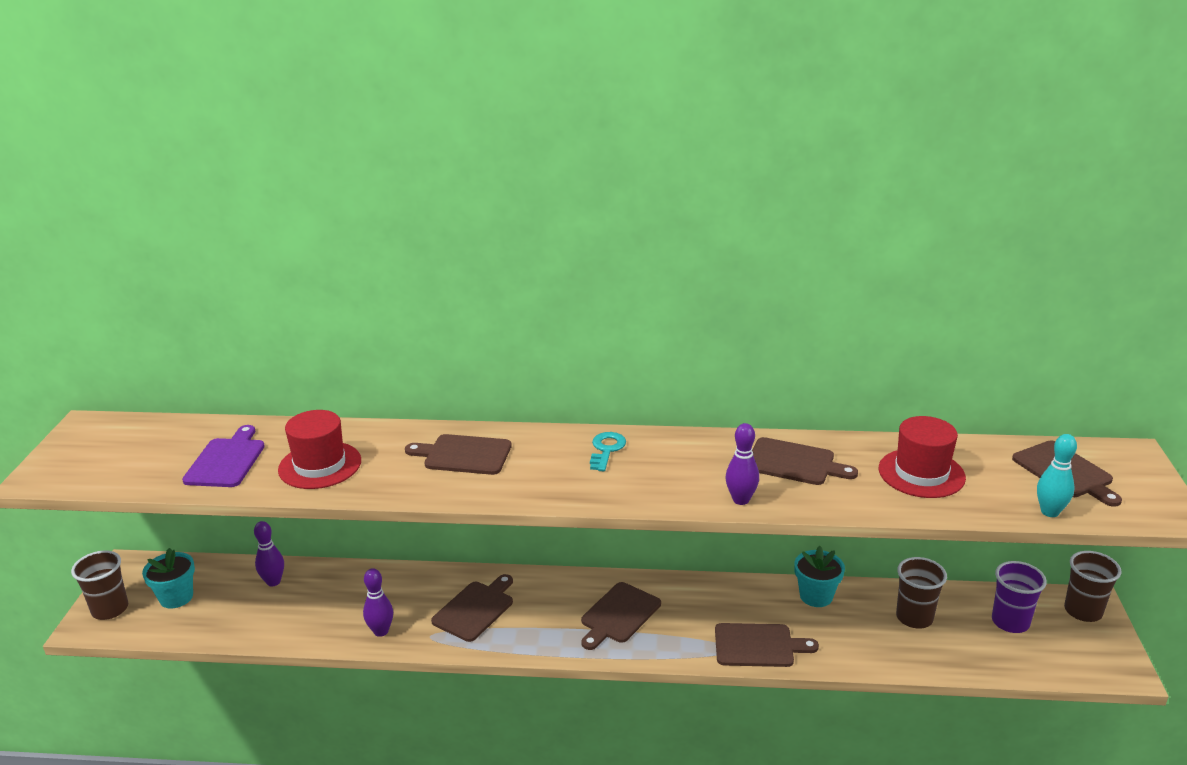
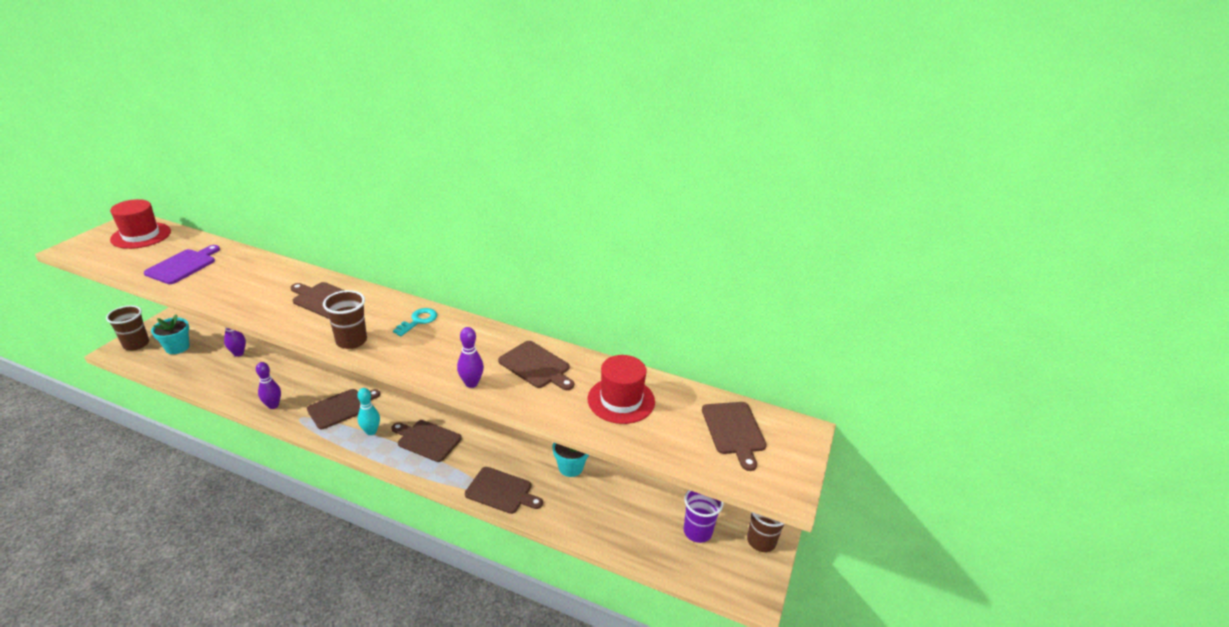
camera: 15 degrees right, 5 degrees up
red hat [278,410,361,489] -> red hat moved to [110,199,171,249]
brown cutting board [581,582,661,650] -> brown cutting board turned 60 degrees clockwise [391,420,462,462]
brown cup [896,557,947,629] -> brown cup moved to [323,290,367,349]
turquoise bowling pin [1037,434,1077,517] -> turquoise bowling pin moved to [357,388,380,435]

